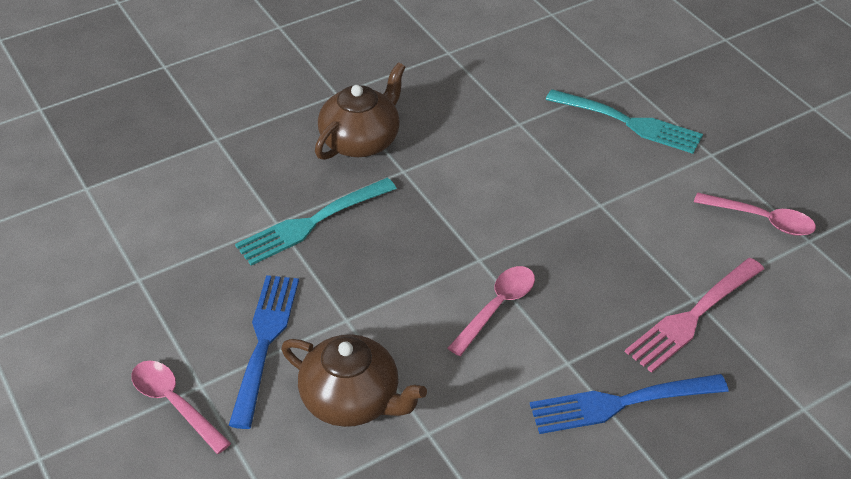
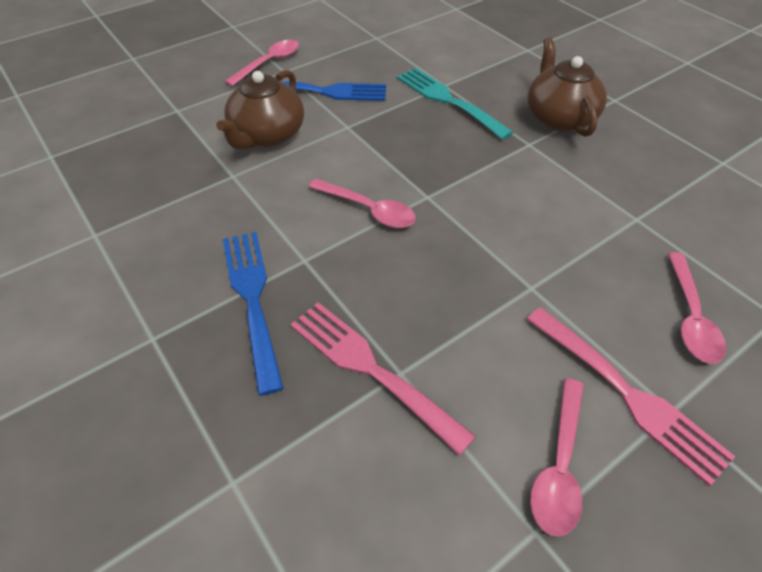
camera: 85 degrees right, 5 degrees up
brown teapot [315,62,406,160] -> brown teapot turned 135 degrees counterclockwise [527,37,607,137]
turquoise fork [546,89,703,154] -> pink spoon [668,252,726,364]
none -> pink fork [526,307,735,486]

